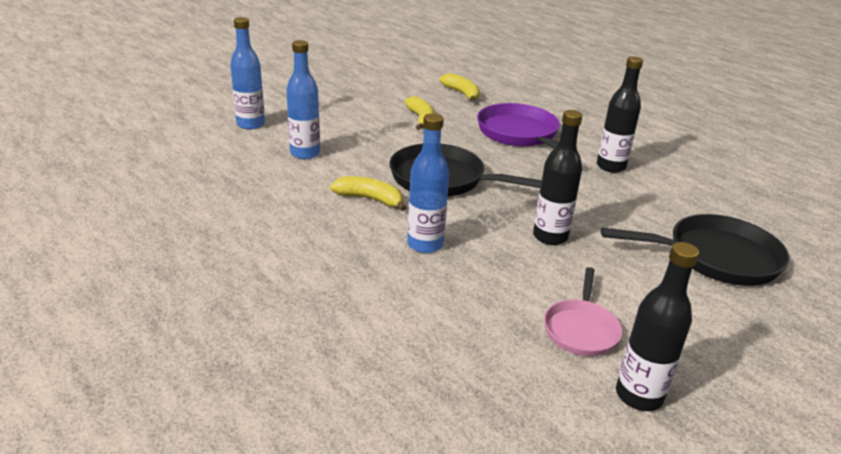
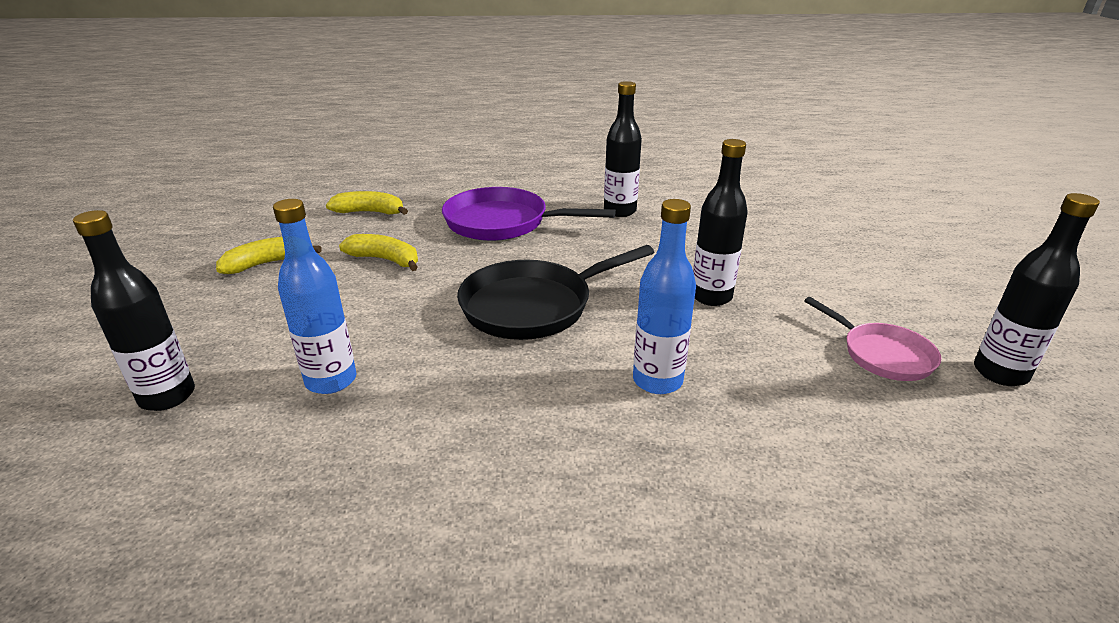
camera: 50 degrees left, 0 degrees up
blue bottle [230,17,265,130] -> black bottle [73,210,195,411]
yellow banana [330,176,407,211] -> yellow banana moved to [216,237,322,274]
black pan [601,214,789,286] -> none

